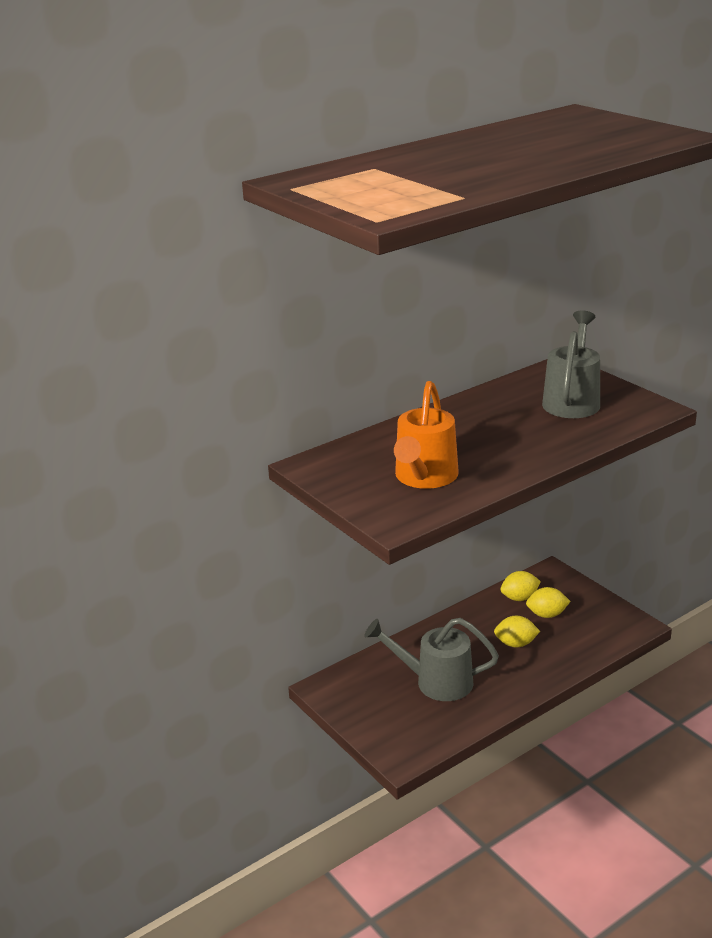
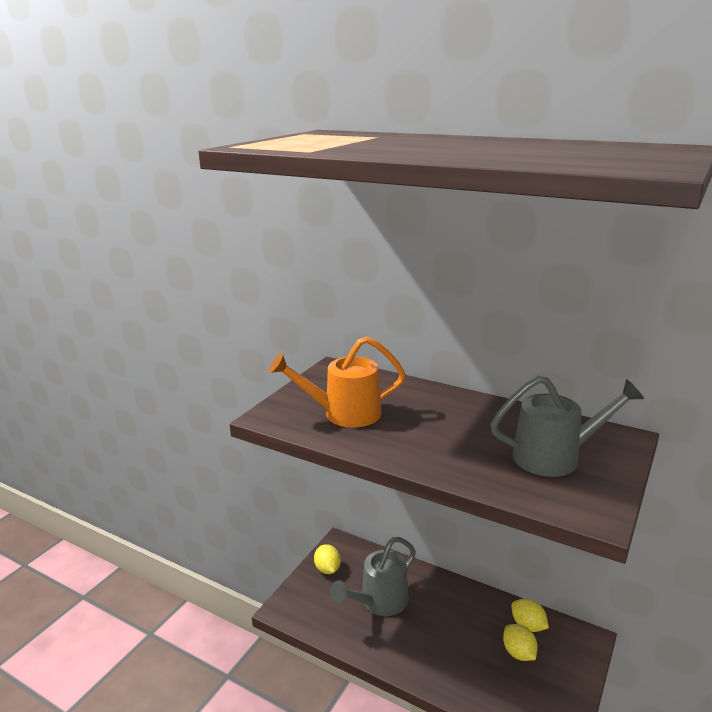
camera: 65 degrees right, 5 degrees down
grey watering can [364,618,499,701] -> grey watering can turned 120 degrees counterclockwise [330,537,416,616]
yellow lemon [494,616,540,648] -> yellow lemon moved to [314,544,341,574]

